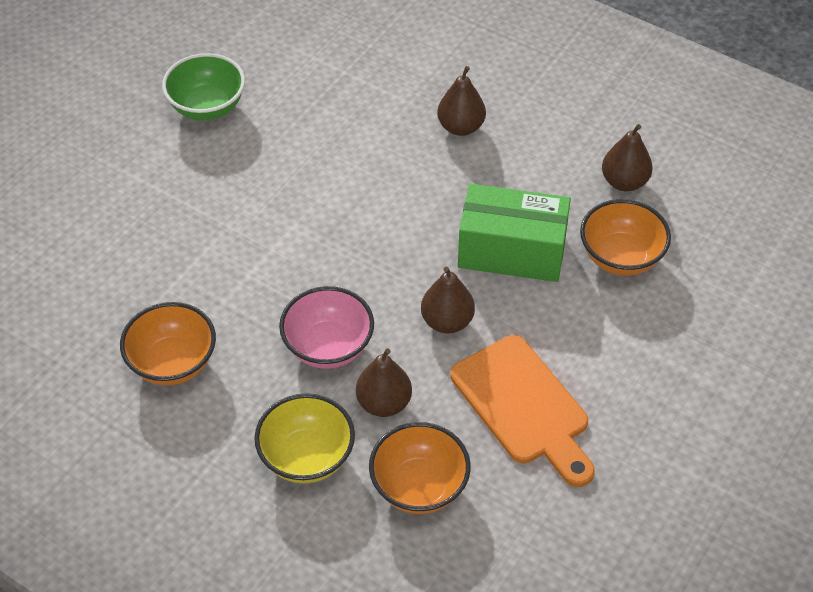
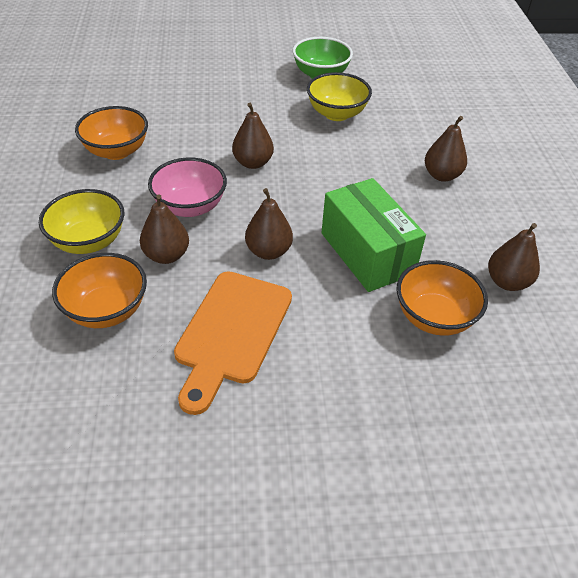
camera: 50 degrees right, 5 degrees down
none -> brown pear [232,103,274,169]
none -> yellow bowl [307,72,372,121]

